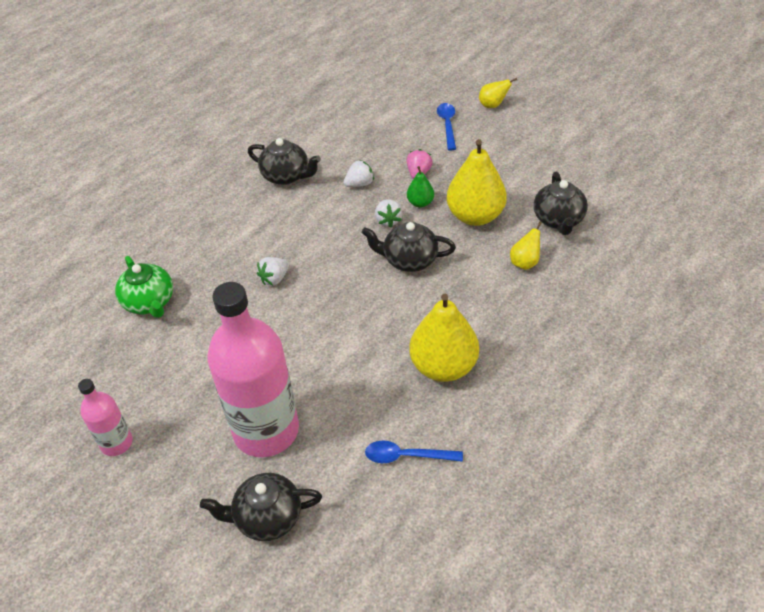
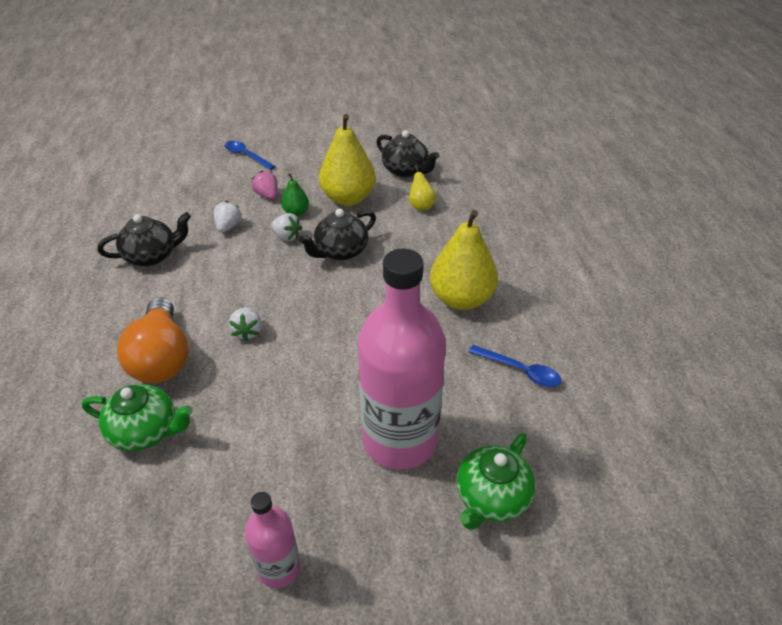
camera: 50 degrees left, 5 degrees down
black teapot [200,473,322,541] -> green teapot [456,433,536,530]
blue spoon [365,441,463,463] -> blue spoon turned 105 degrees counterclockwise [469,345,562,387]
yellow pear [479,78,517,108] -> none
none -> orange light bulb [117,297,189,383]

